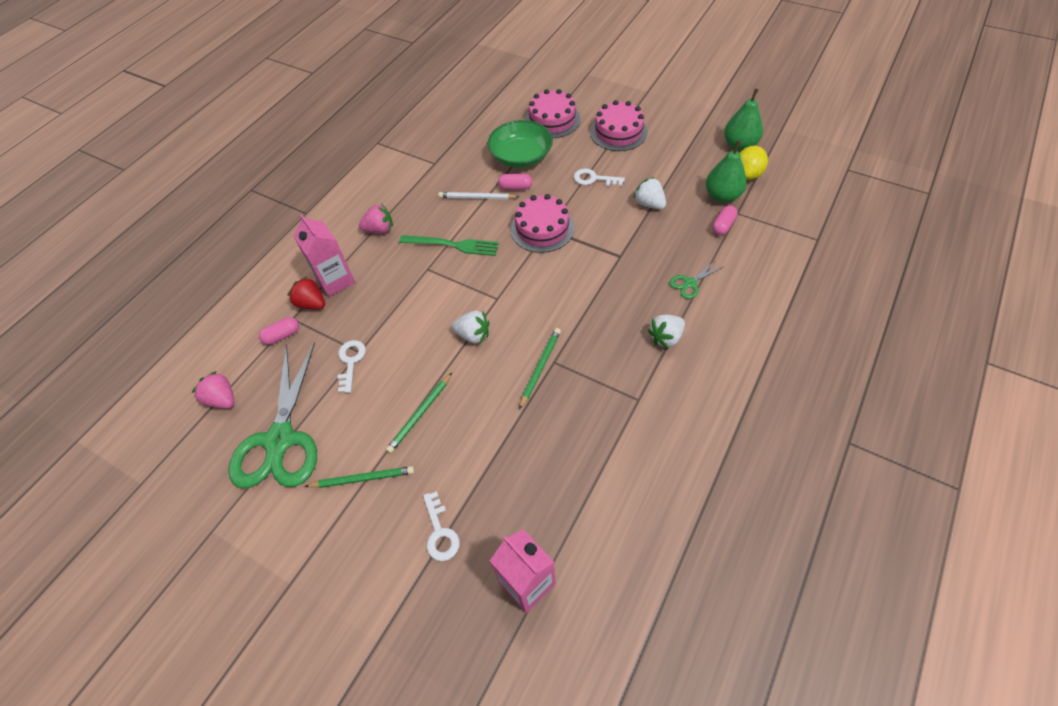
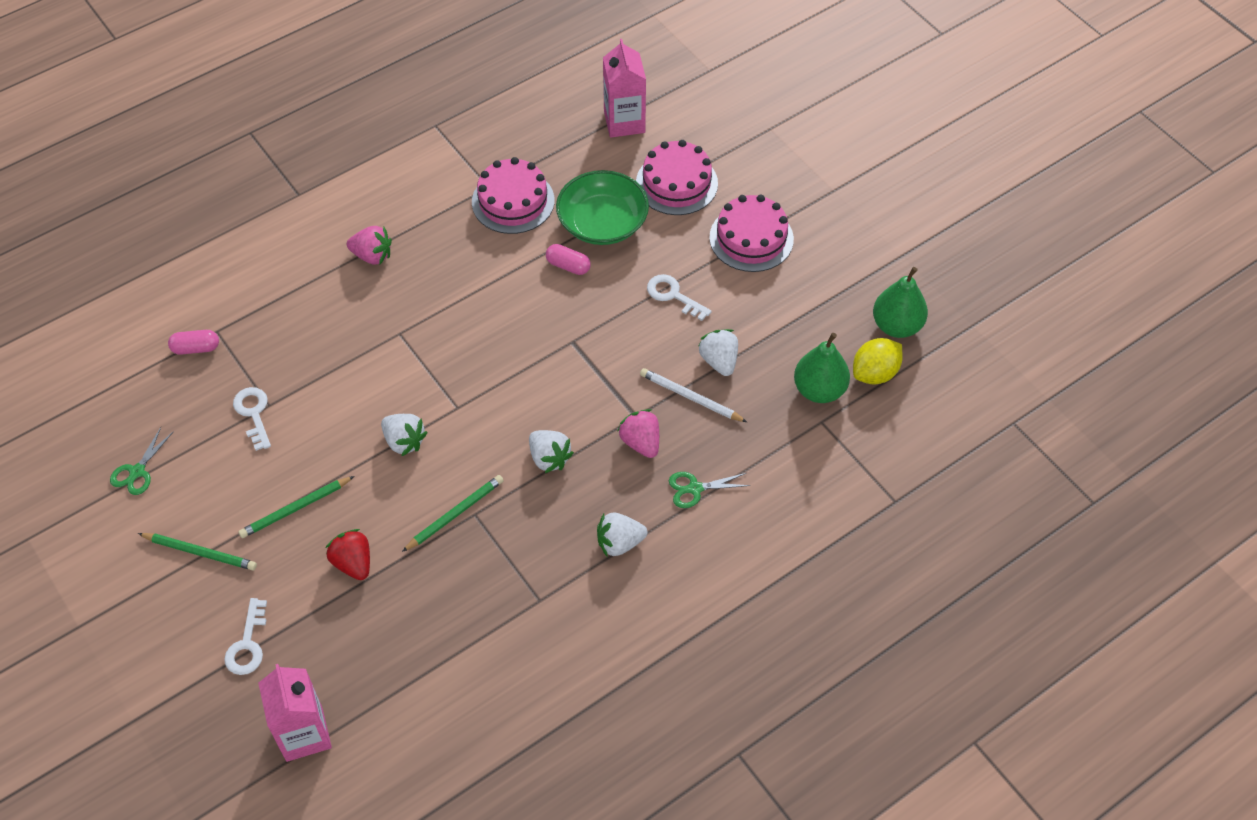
camera: 20 degrees right, 0 degrees up
pink strawberry [192,371,235,409] -> pink strawberry moved to [618,409,659,458]
green scissors [228,342,317,488] -> green scissors [110,427,174,495], size x0.40
red strawberry [288,276,325,310] -> red strawberry moved to [326,529,370,580]
pink carton [293,214,355,297] -> pink carton moved to [603,39,646,138]
white key [337,340,366,393] -> white key turned 45 degrees counterclockwise [233,387,271,451]
green fork [399,235,499,256] -> none
white pencil [438,192,519,200] -> white pencil moved to [640,368,747,422]
pink cake [511,194,574,253] -> pink cake moved to [472,157,554,234]
pink capsule [712,205,738,235] -> none
none -> white strawberry [529,430,574,473]

